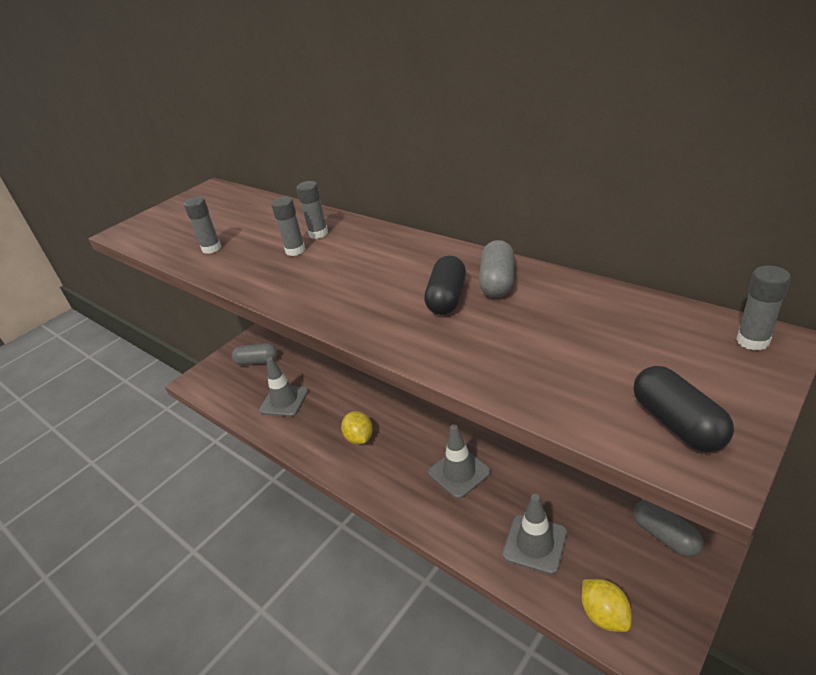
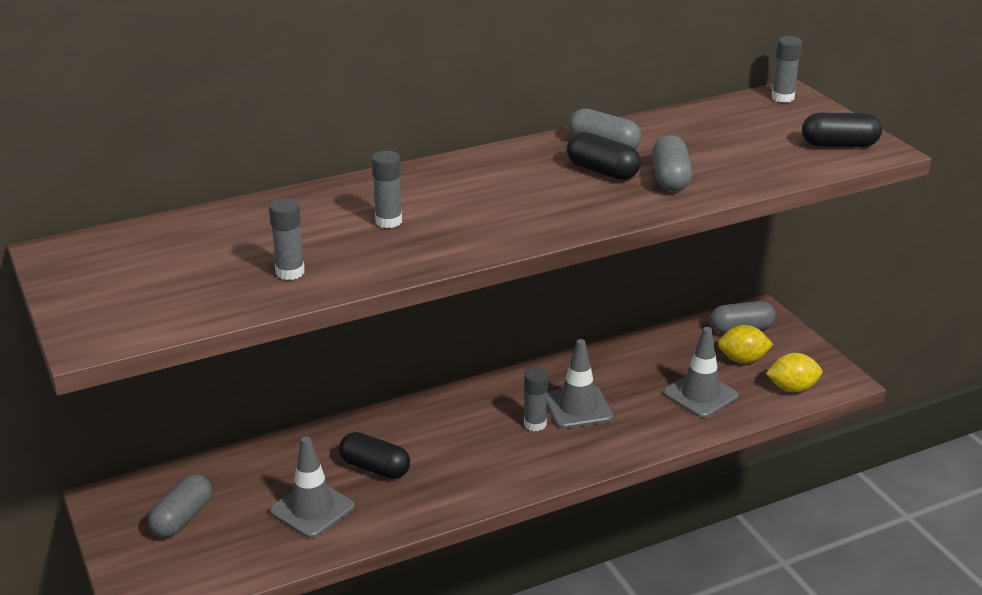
camera: 70 degrees left, 5 degrees down
grey glue stick [296,181,328,239] -> grey glue stick moved to [524,368,549,431]
yellow lemon [341,411,373,445] -> yellow lemon moved to [718,325,774,363]
none -> black capsule [339,432,410,479]
none -> grey capsule [652,135,692,192]

